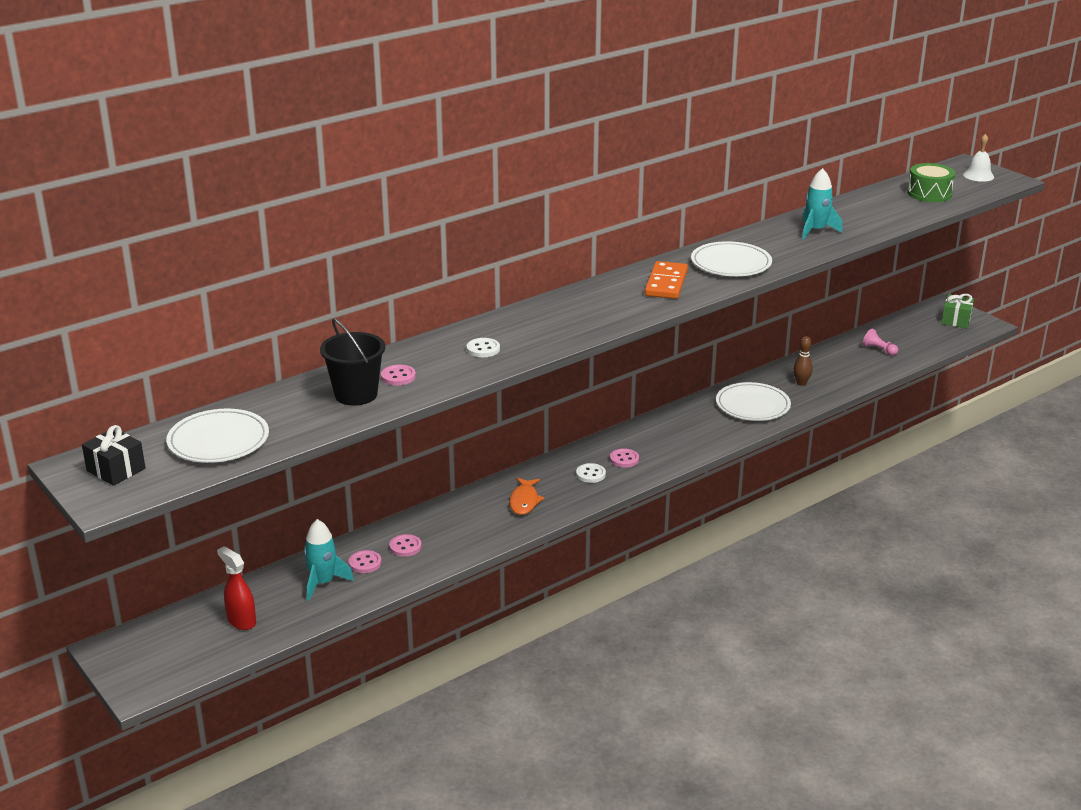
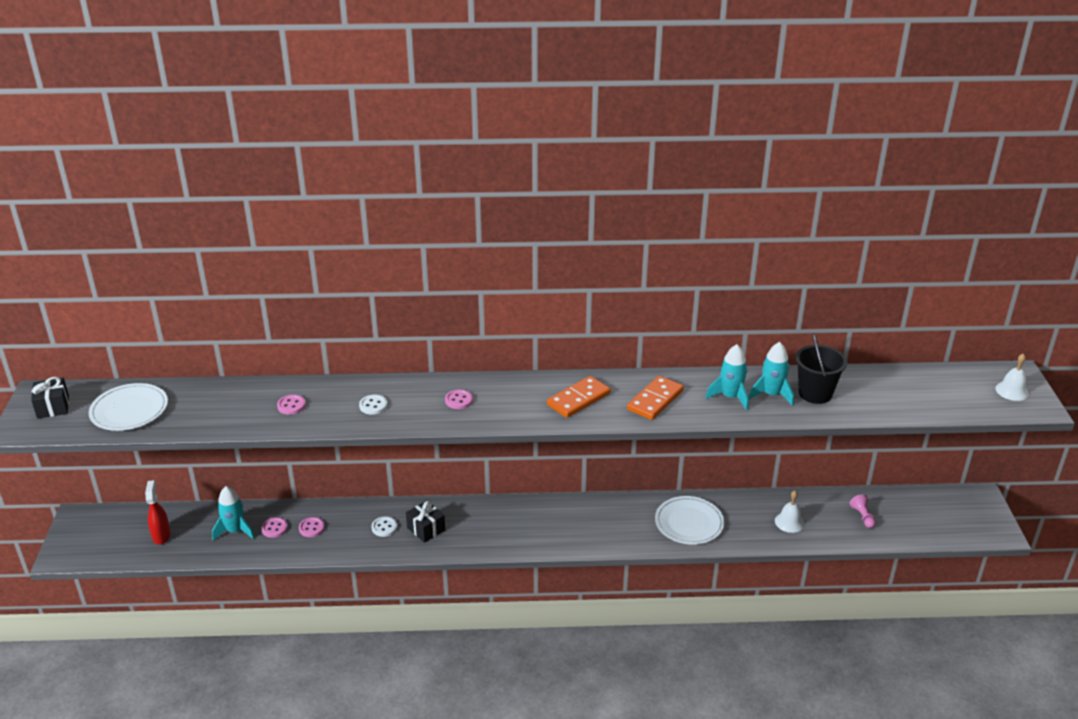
camera: 35 degrees right, 5 degrees up
black bucket [320,319,385,406] -> black bucket moved to [795,334,847,404]
orange fish [509,477,544,515] -> black gift [406,501,445,543]
white button [576,463,606,483] -> white button moved to [372,516,397,537]
pink button [610,448,639,468] -> pink button moved to [445,389,473,409]
white plate [691,241,772,276] -> orange domino [627,376,684,420]
brown bowling pin [794,336,813,386] -> none
green drum [907,163,955,202] -> none
green gift [941,294,974,328] -> none
none -> turquoise rocket [705,344,749,410]
none -> white bell [775,490,805,533]

